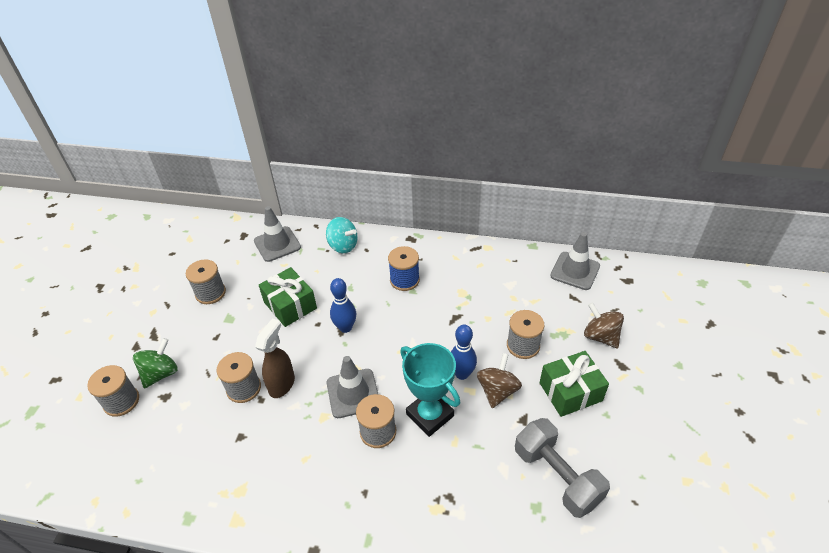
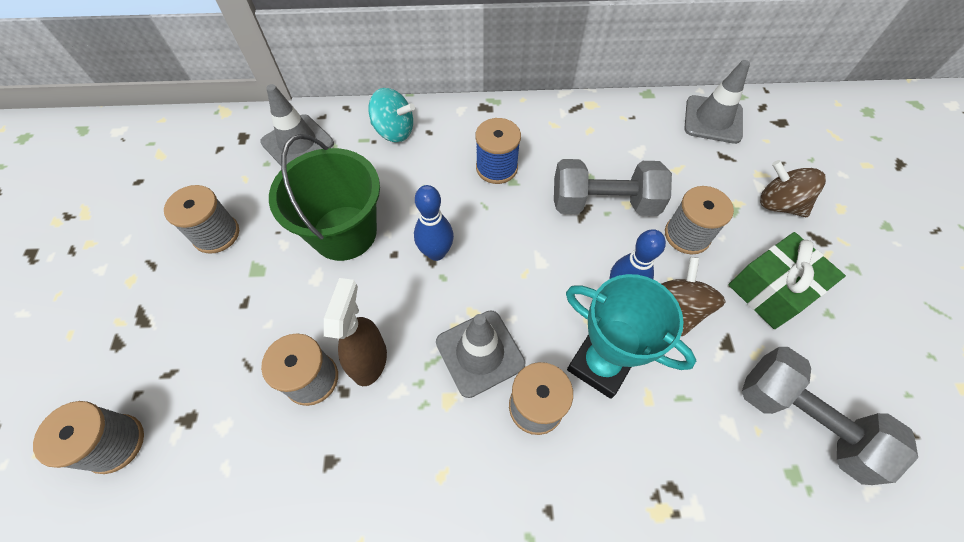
camera: 15 degrees left, 15 degrees up
green spinning top [133,338,178,389] -> none
green gift [259,267,317,327] -> green bucket [269,134,380,261]
none -> grey dumbbell [554,159,672,216]

